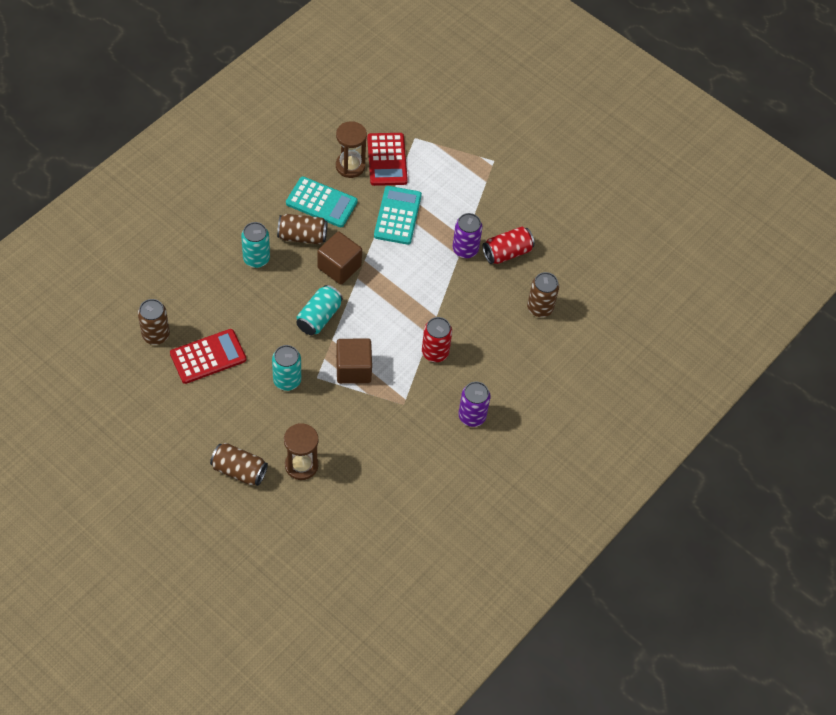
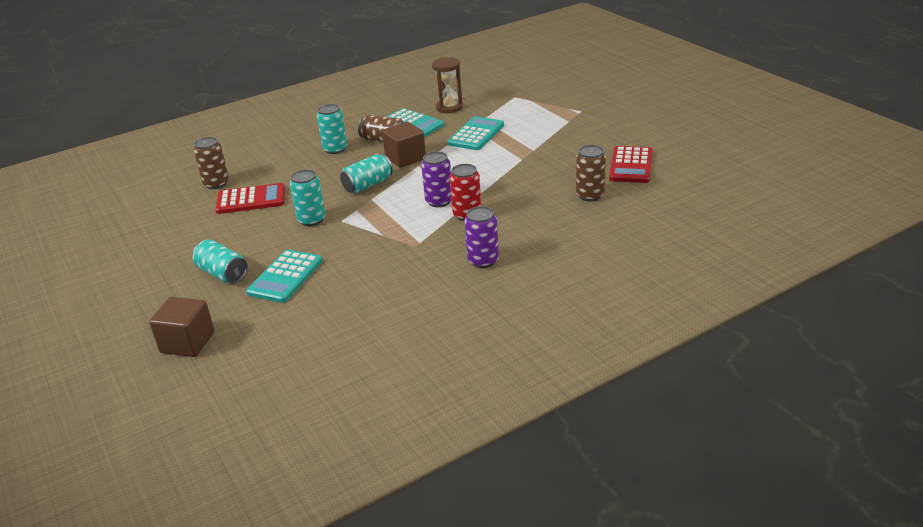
camera: 25 degrees right, 25 degrees down
brown can [210,443,268,486] -> turquoise can [193,239,248,283]
brown hourglass [284,423,318,480] -> turquoise calculator [246,249,323,303]
brown cube [336,338,372,384] -> brown cube moved to [149,297,215,357]
red calculator [367,133,408,186] -> red calculator moved to [609,146,653,183]
purple can [453,213,482,258] -> purple can moved to [421,151,451,207]
red can [482,227,535,264] -> none

